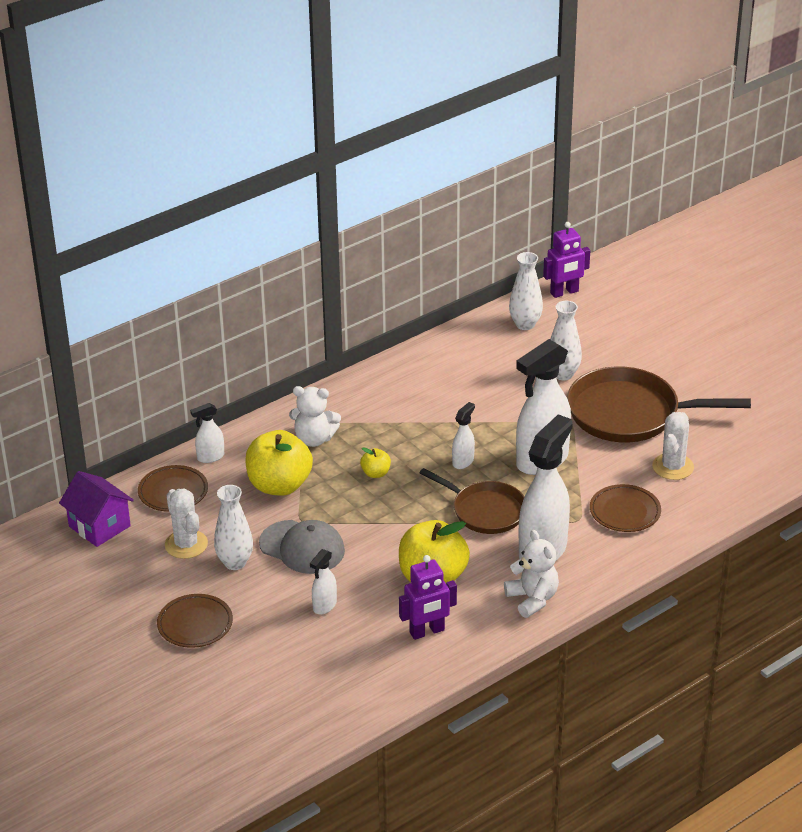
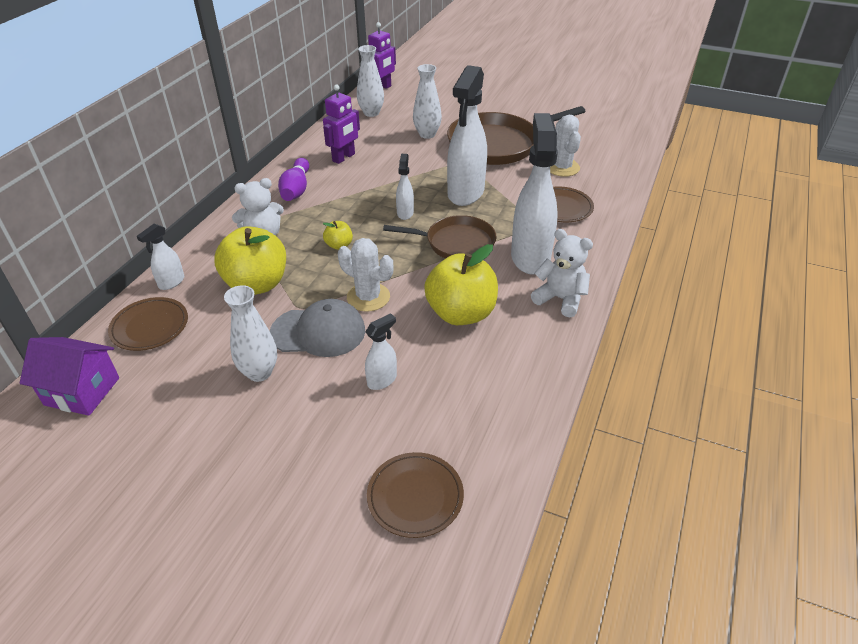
camera: 30 degrees left, 5 degrees up
brown plate [157,594,233,648] -> brown plate moved to [367,452,464,538]
white cactus [165,488,208,559] -> white cactus moved to [338,238,393,312]
white spray bottle [310,549,337,614] -> white spray bottle turned 135 degrees counterclockwise [365,313,397,390]
purple robot [399,555,457,640] -> purple robot moved to [323,84,360,164]
none -> purple bowling pin [278,158,309,201]

